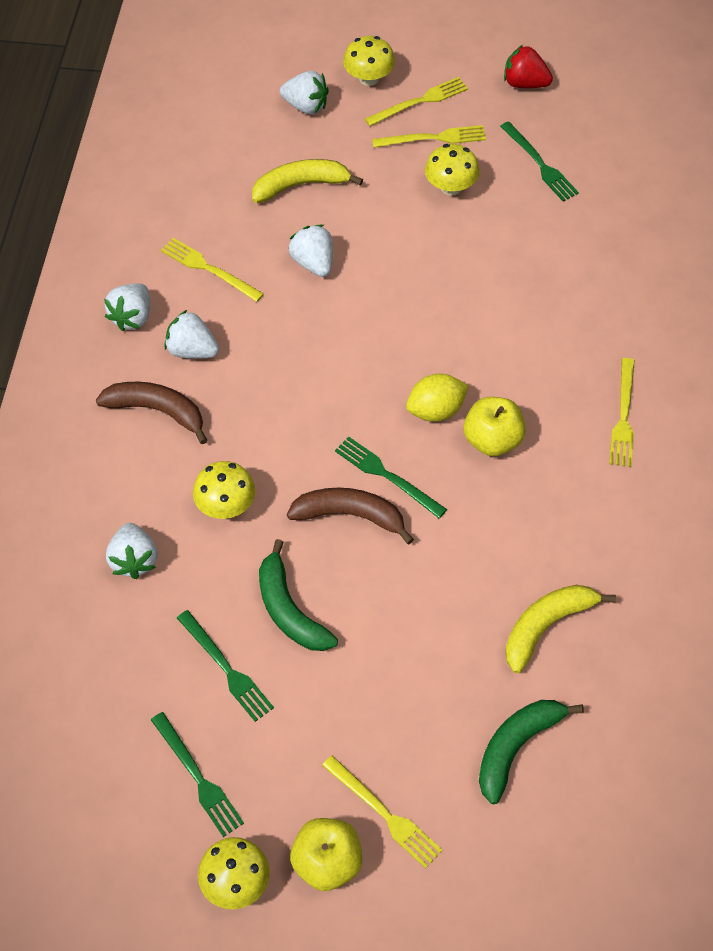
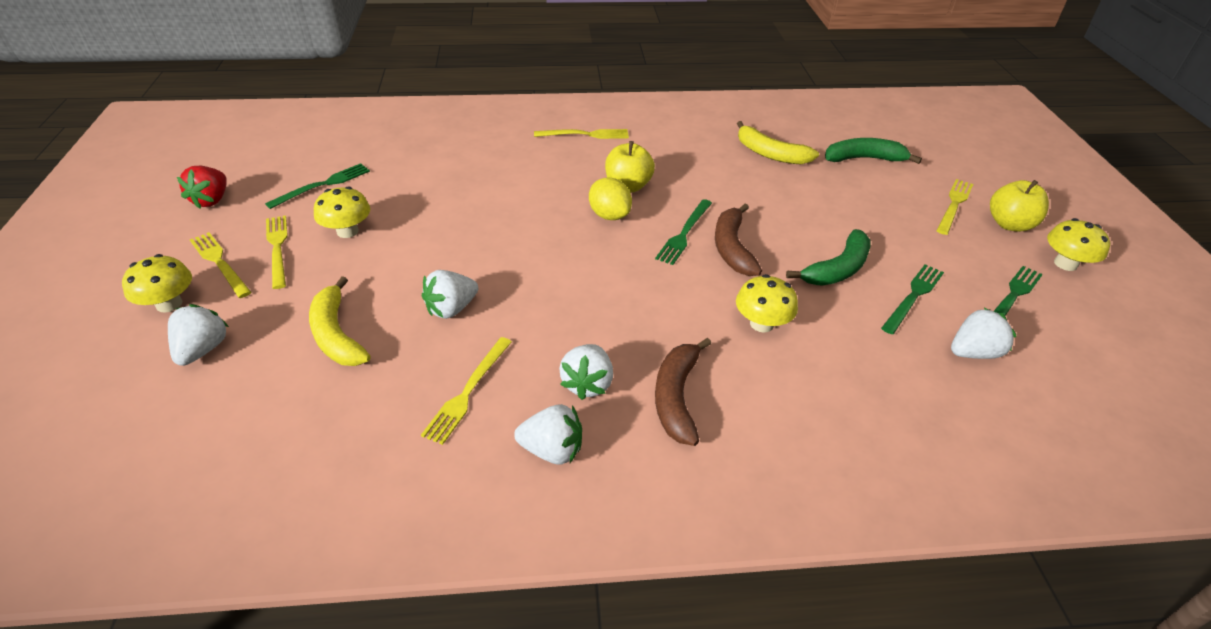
camera: 105 degrees left, 15 degrees down
white strawberry [106,523,157,579] -> white strawberry moved to [951,308,1016,359]
green banana [479,700,584,804] -> green banana turned 150 degrees clockwise [825,138,922,164]

